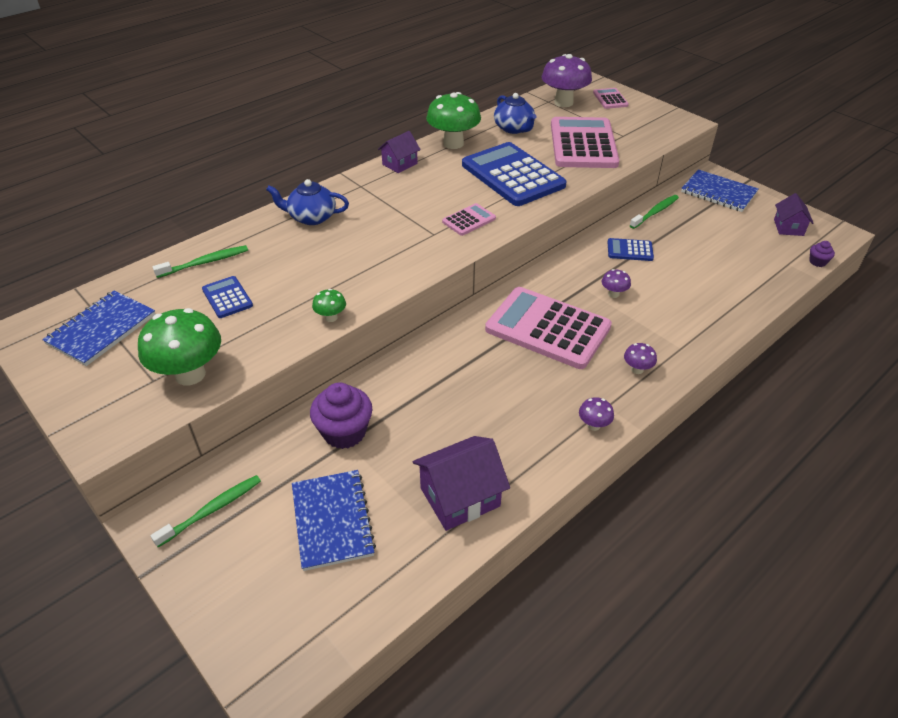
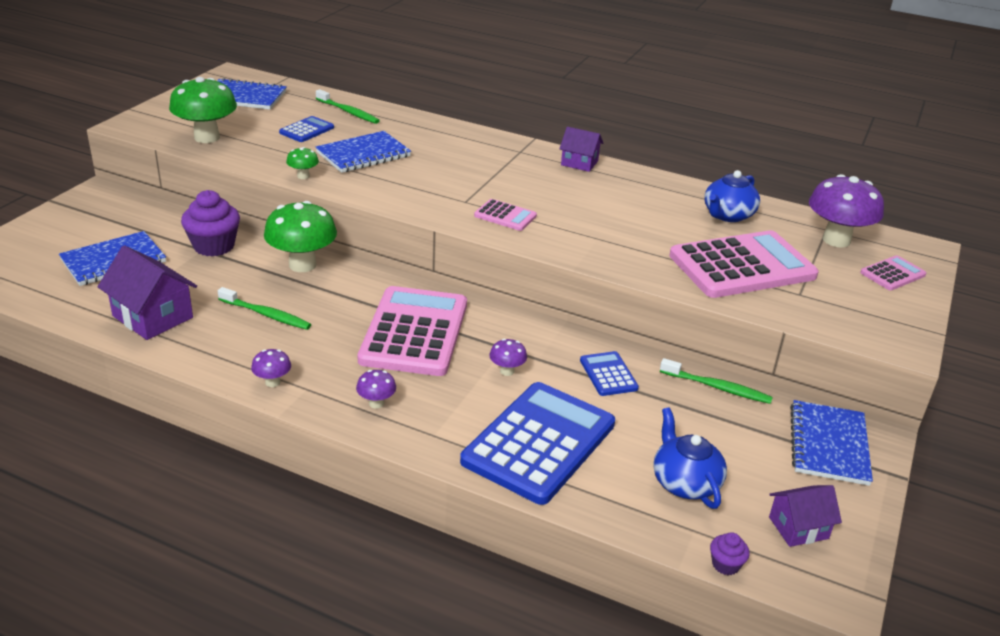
camera: 65 degrees right, 10 degrees down
green toothbrush [150,475,261,547] -> green toothbrush moved to [218,287,311,330]
blue teapot [266,179,349,225] -> blue teapot moved to [653,407,727,509]
green mushroom [426,92,481,149] -> green mushroom moved to [264,201,337,272]
blue calculator [462,142,567,206] -> blue calculator moved to [460,382,615,505]
none -> blue notebook [316,131,411,173]

